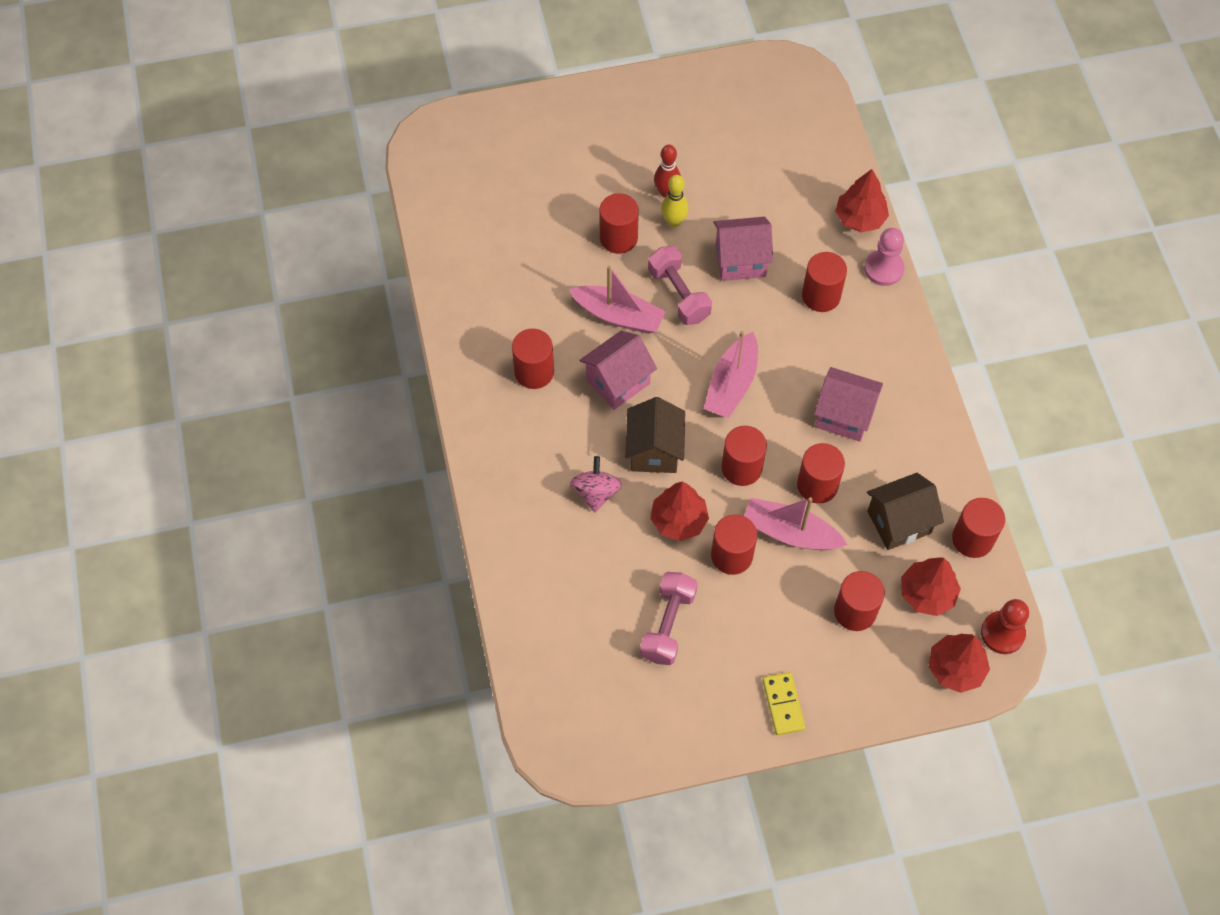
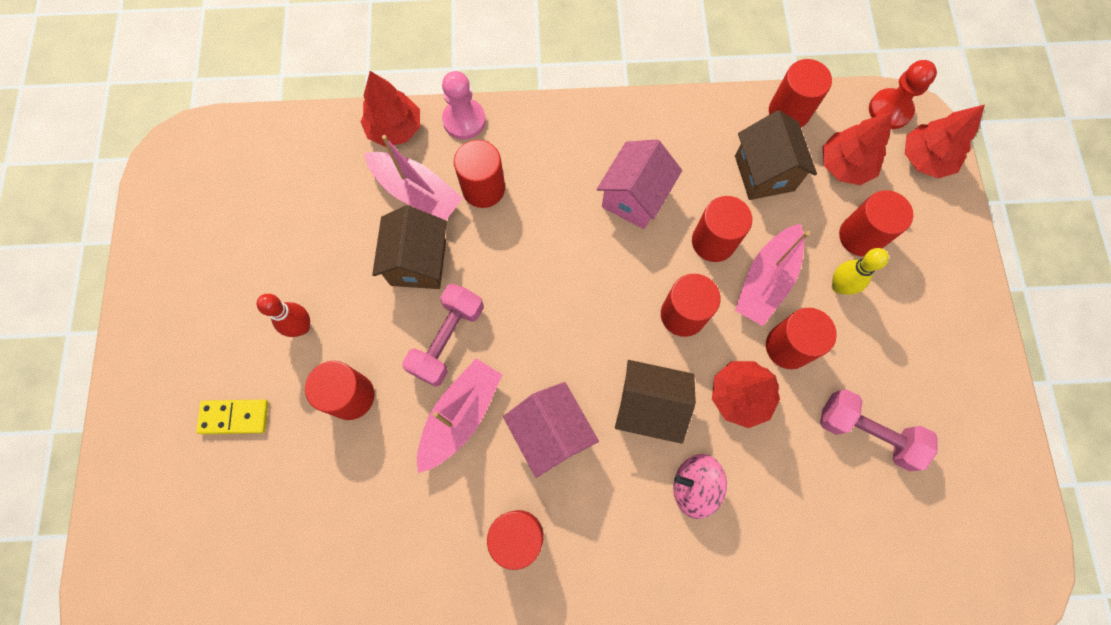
camera: 80 degrees left, 10 degrees up
pink dumbbell [648,246,712,325] -> pink dumbbell turned 45 degrees counterclockwise [402,284,484,387]
yellow bowling pin [661,175,689,228] -> yellow bowling pin moved to [832,248,889,295]
pink boat [704,331,758,418] -> pink boat moved to [364,135,463,220]
pink house [714,217,773,281] -> brown house [372,205,447,289]
yellow domino [762,672,805,735] -> yellow domino moved to [196,400,268,434]

